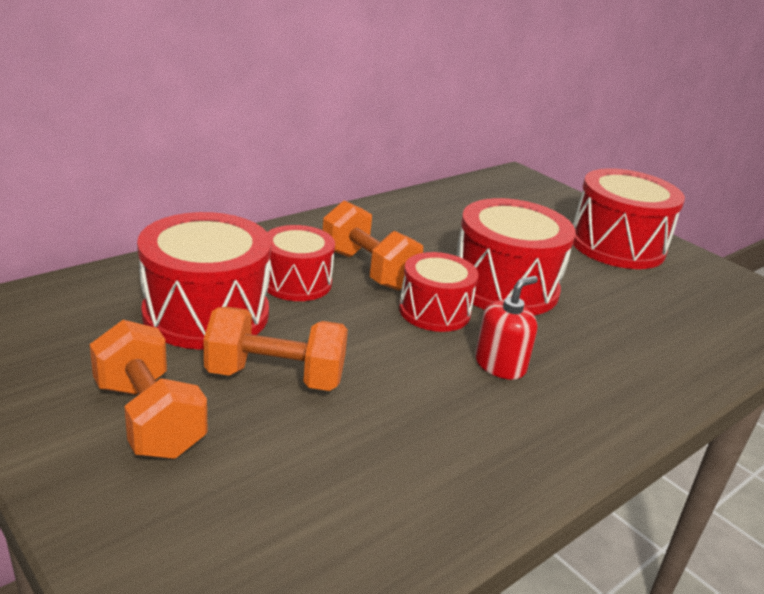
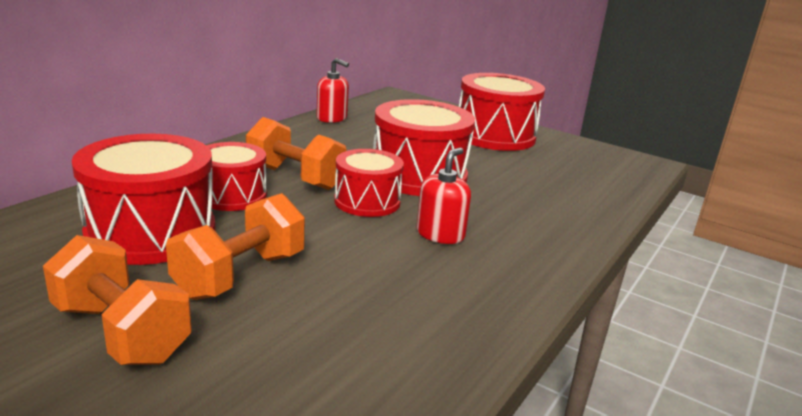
camera: 15 degrees left, 5 degrees down
orange dumbbell [204,307,348,391] -> orange dumbbell turned 45 degrees counterclockwise [166,193,305,300]
none -> red soap dispenser [317,58,349,123]

